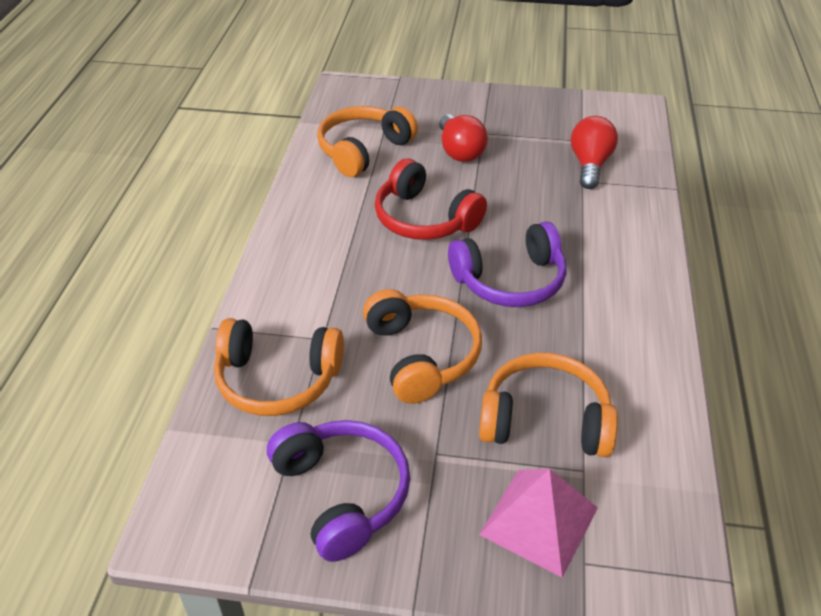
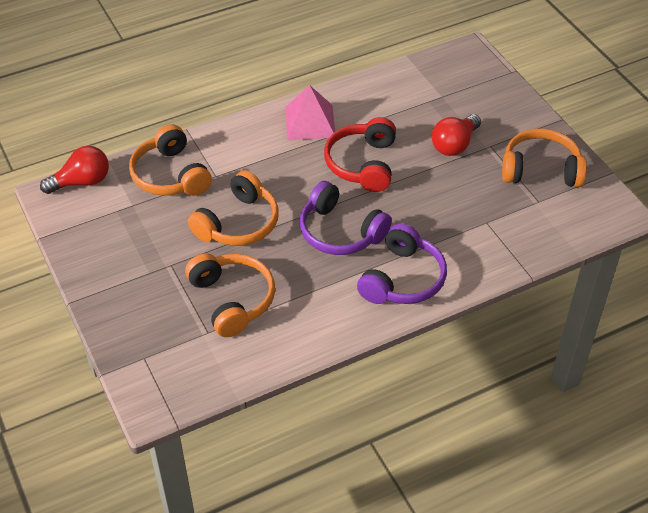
camera: 55 degrees right, 5 degrees up
purple headphones [267,420,410,562] -> purple headphones moved to [357,223,447,304]
orange headphones [317,106,418,177] -> orange headphones moved to [502,129,587,187]
pink pyramid [479,469,598,578] -> pink pyramid moved to [285,85,335,140]
red light bulb [571,116,618,189] -> red light bulb moved to [40,146,109,194]

